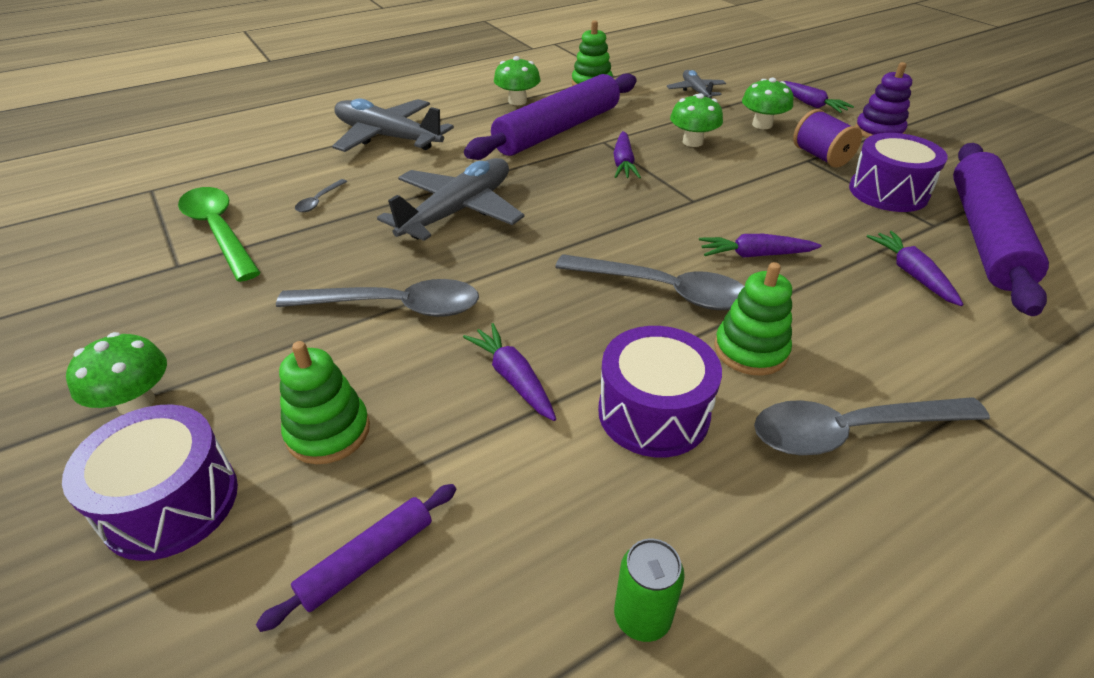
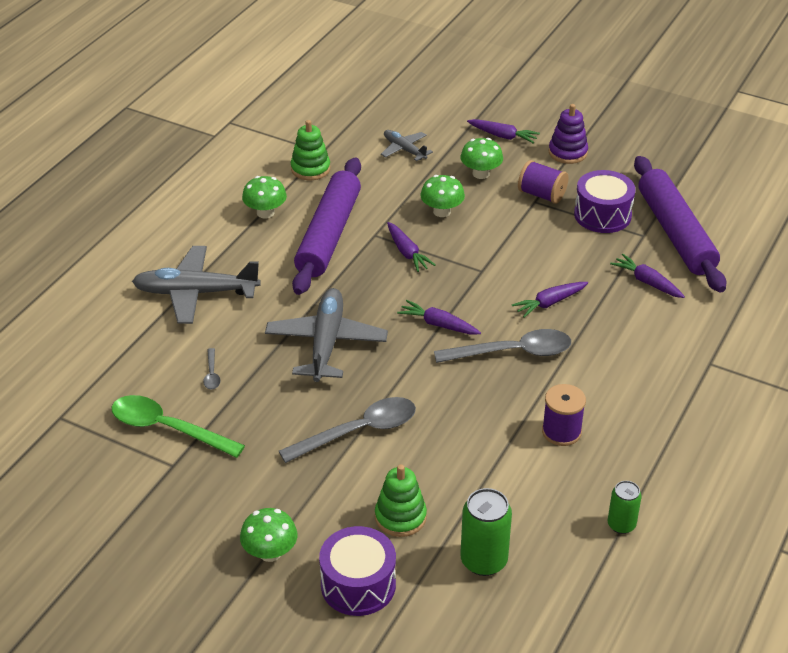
camera: 30 degrees left, 0 degrees up
purple rolling pin [256,484,457,632] -> green can [460,488,512,576]
purple carrot [463,323,556,421] -> purple carrot moved to [397,300,481,335]
purple drum [598,326,722,457] -> purple spool [542,384,586,446]
green stacking toy [714,262,792,375] -> none
grey spoon [754,397,990,455] -> none

